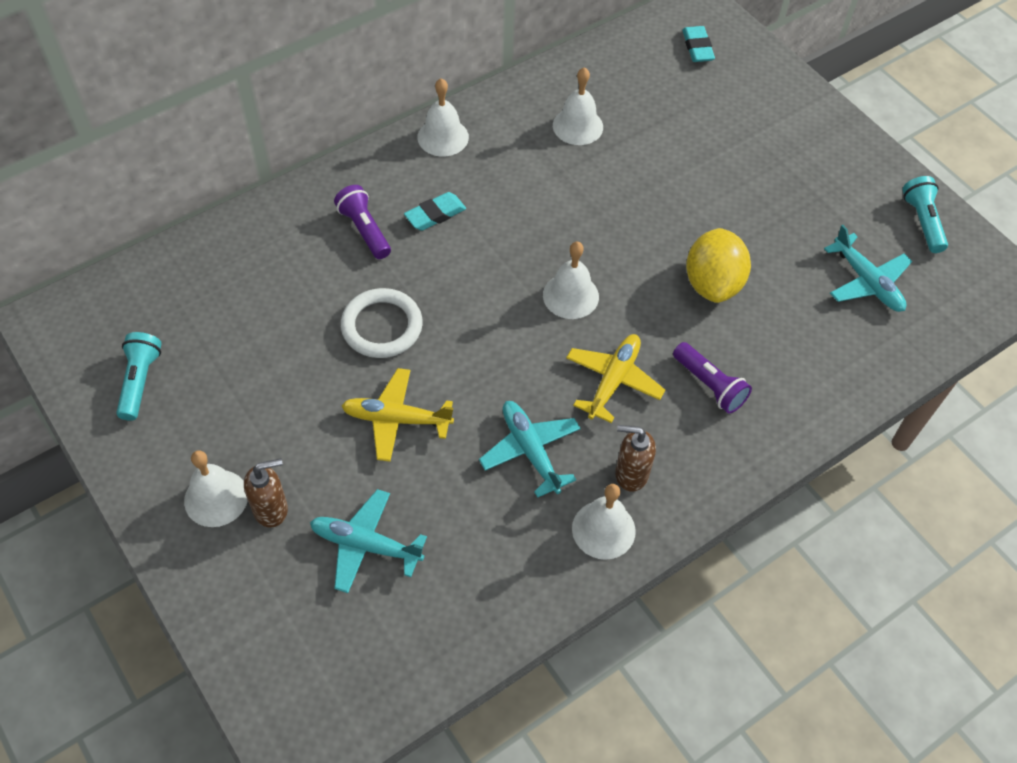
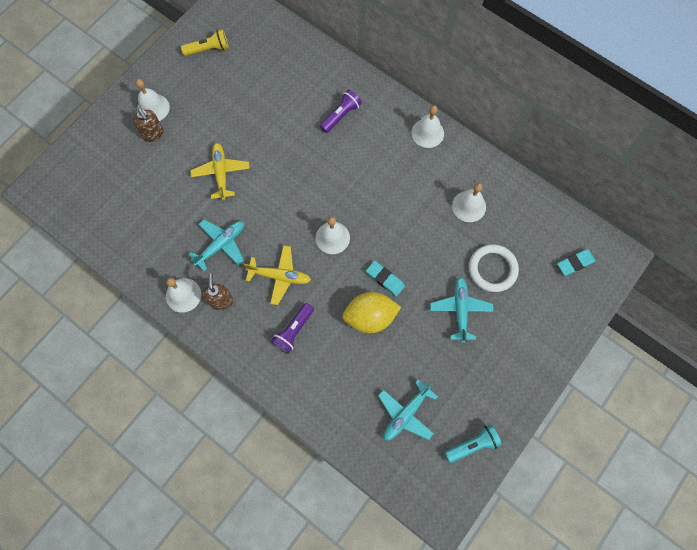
camera: 75 degrees right, 15 degrees up
turquoise flashlight [116,332,162,421] -> yellow flashlight [181,29,229,56]
turquoise plane [310,489,427,593] -> turquoise plane moved to [430,277,493,343]
white ring [341,288,423,358] -> white ring moved to [469,244,519,292]
turquoise eraser [404,192,466,231] -> turquoise eraser moved to [366,261,405,296]

